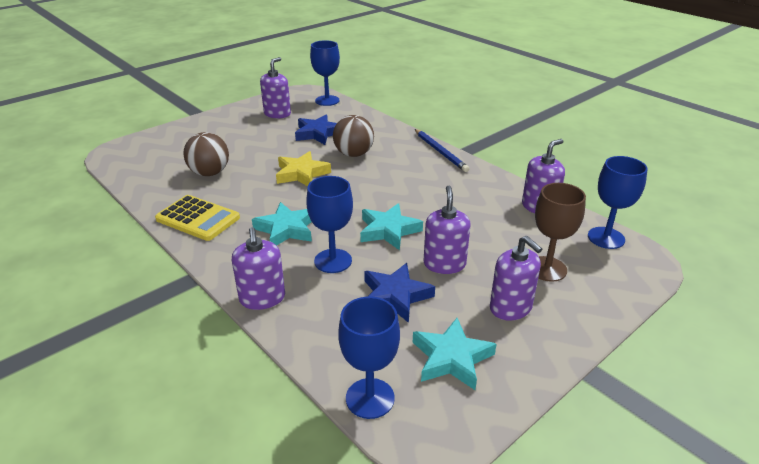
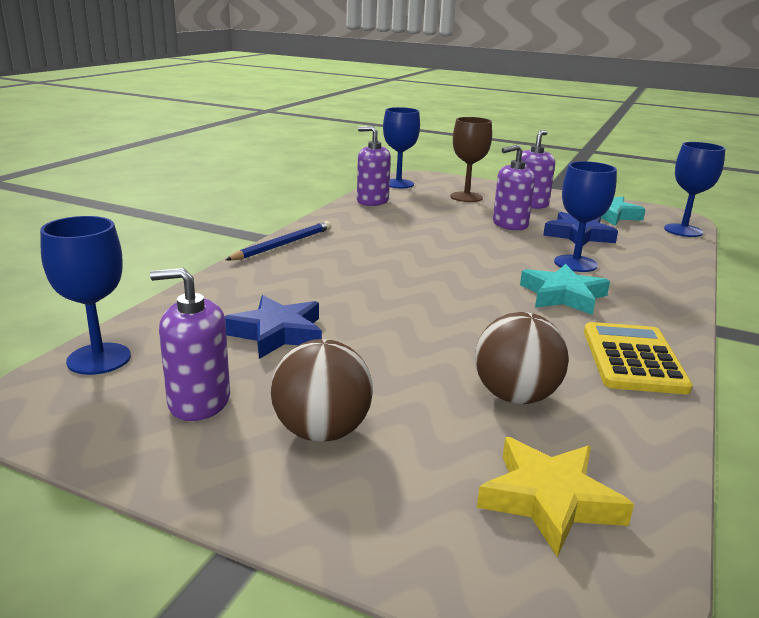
camera: 115 degrees left, 10 degrees down
purple soap dispenser [232,227,285,310] -> none
yellow star [276,151,331,186] -> yellow star moved to [477,437,634,557]
brown ball [333,115,374,157] -> brown ball moved to [271,339,373,442]
turquoise star [360,203,423,250] -> none

